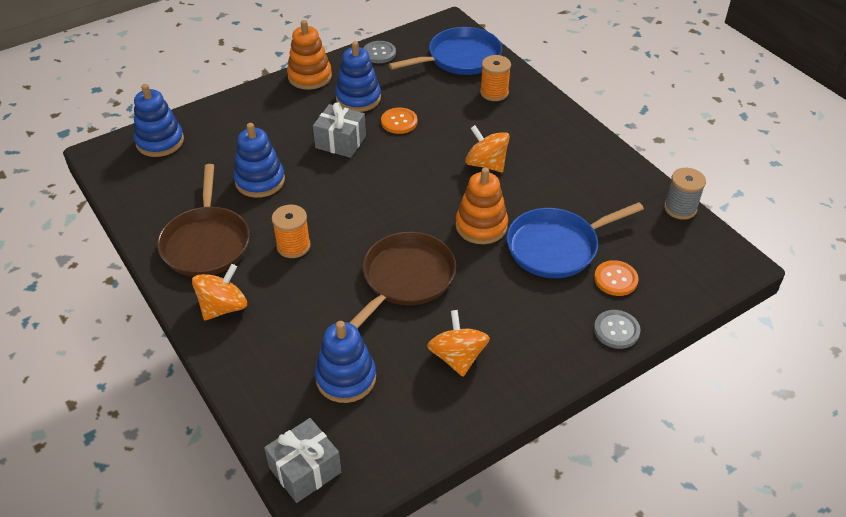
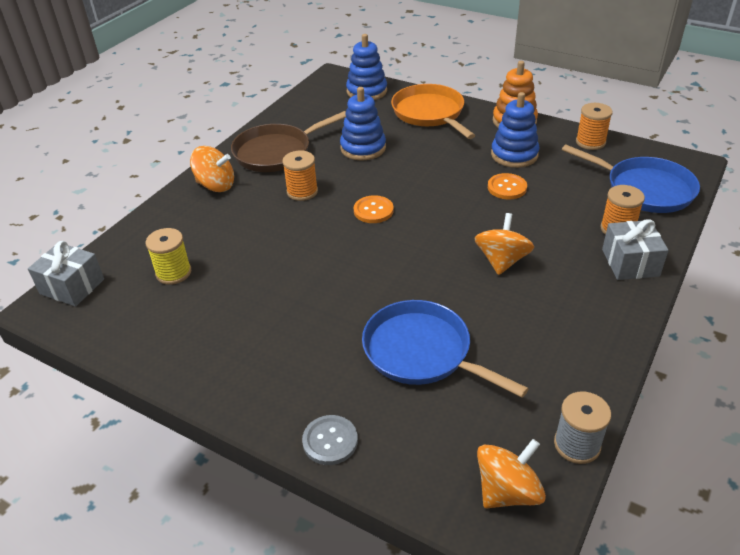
camera: 65 degrees right, 5 degrees down
grey gift [313,102,366,158] -> grey gift moved to [602,219,669,280]
blue stacking toy [315,321,376,403] -> yellow spool [146,228,191,285]
brown pan [350,232,456,329] -> none
grey button [363,41,396,63] -> orange spool [576,103,613,150]
orange spinning top [427,310,490,377] -> orange spinning top moved to [477,439,546,508]
orange stacking toy [455,167,508,244] -> none
orange button [594,260,639,296] -> orange button moved to [354,195,394,223]
none -> orange pan [391,84,476,139]

